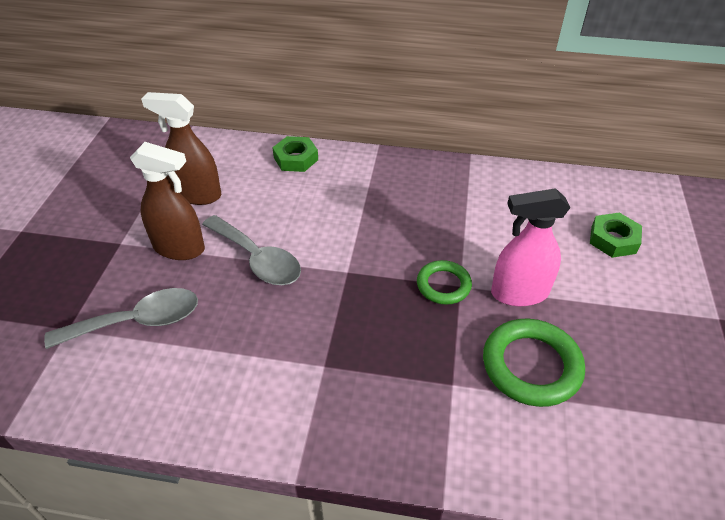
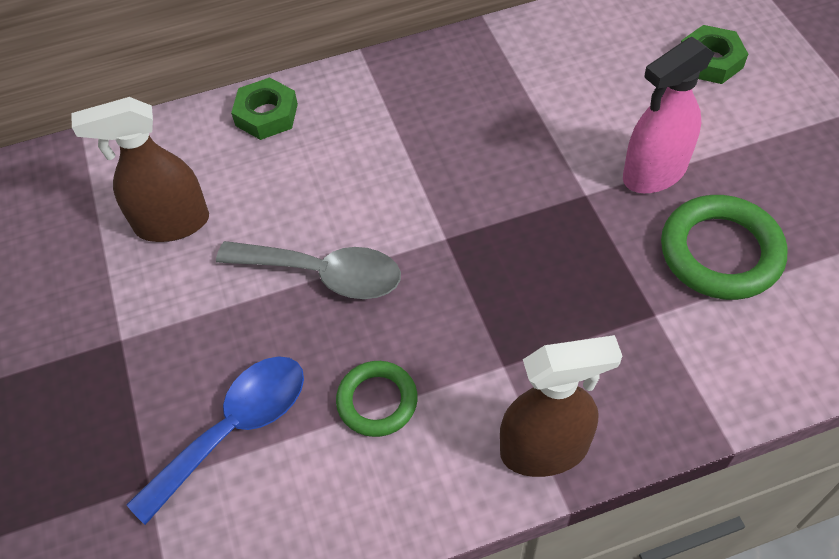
camera: 25 degrees left, 10 degrees up
grey spoon [44,288,198,349] -> blue spoon [126,356,304,525]
brown spray bottle [130,142,205,260] -> brown spray bottle moved to [500,335,622,477]
green ring [417,260,472,305] -> green ring moved to [336,361,418,437]

